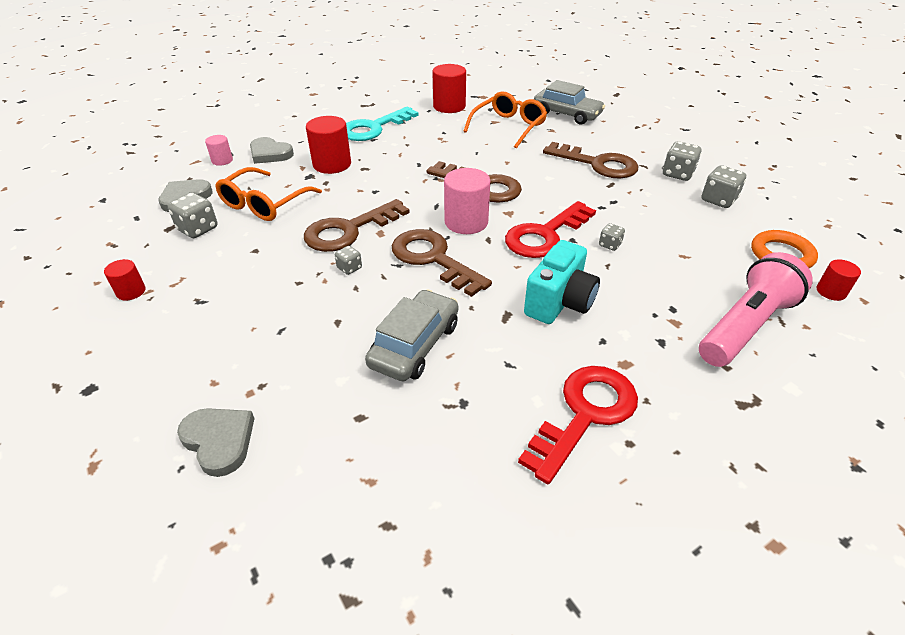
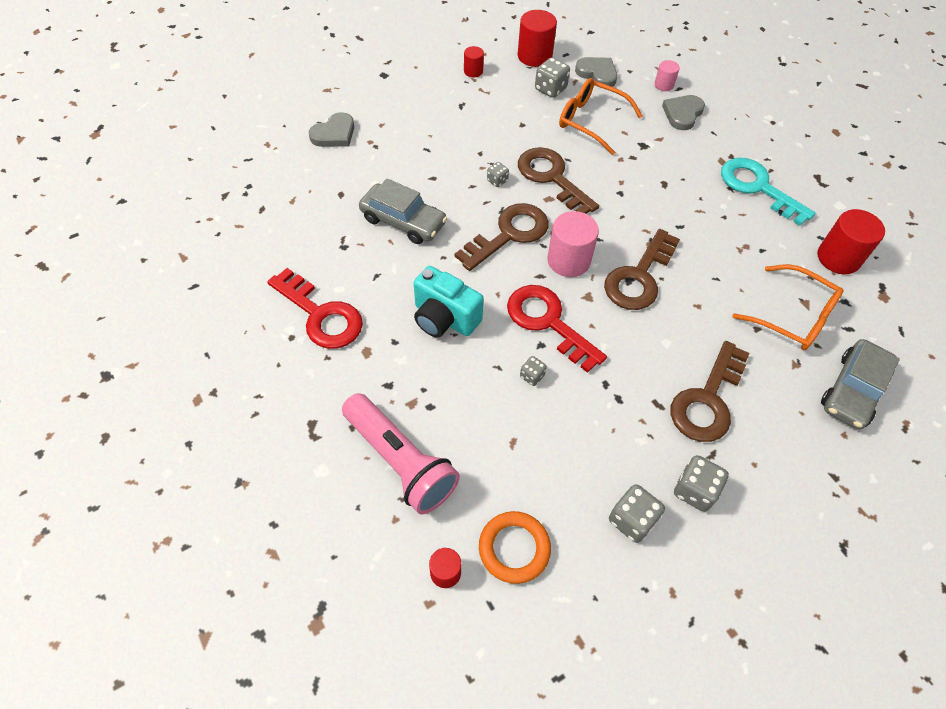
camera: 90 degrees right, 15 degrees up
red cylinder [306,116,351,174] -> red cylinder moved to [518,10,557,67]

